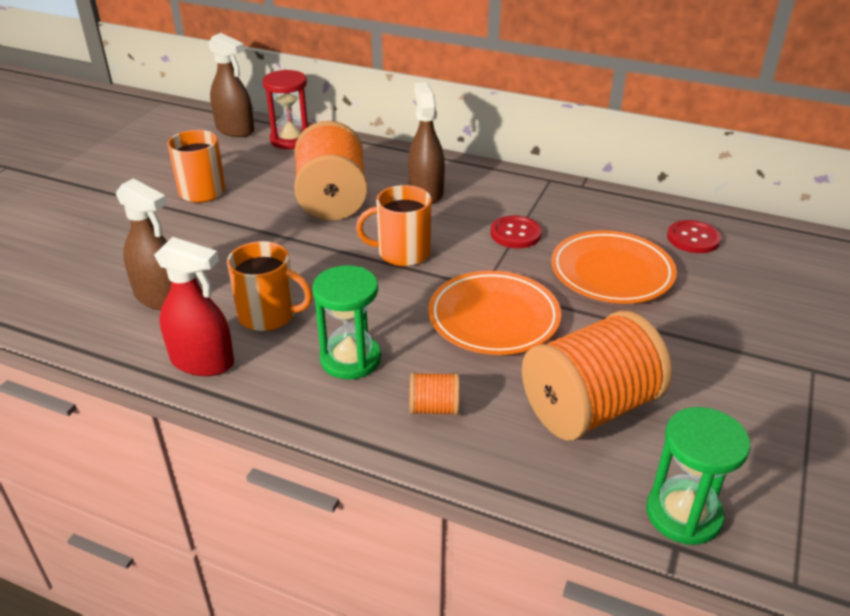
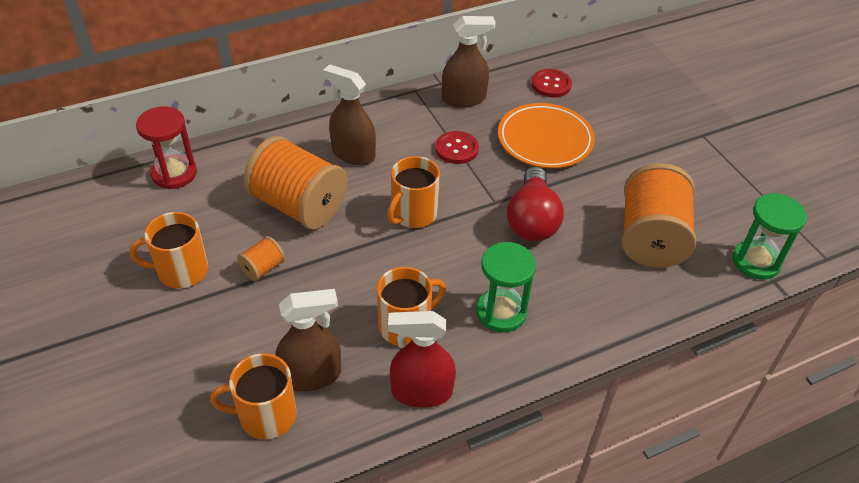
camera: 50 degrees left, 10 degrees up
red spray bottle [154,237,234,376] -> red spray bottle turned 150 degrees counterclockwise [388,311,456,408]
brown spray bottle [208,33,254,137] -> brown spray bottle moved to [442,16,496,107]
orange spool [410,372,459,415] -> orange spool moved to [237,236,285,281]
orange plate [428,271,561,355] -> red light bulb [507,167,564,241]
none -> orange mug [210,353,297,439]

